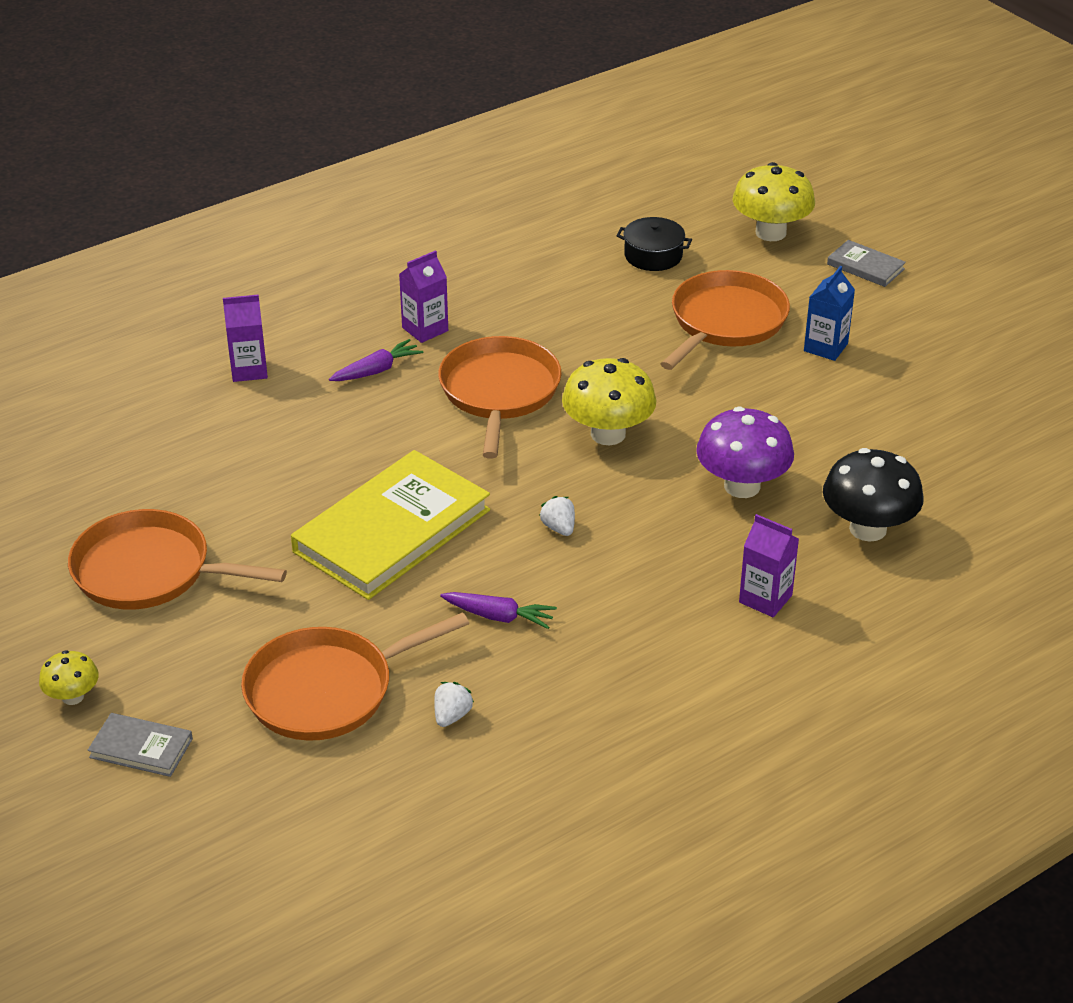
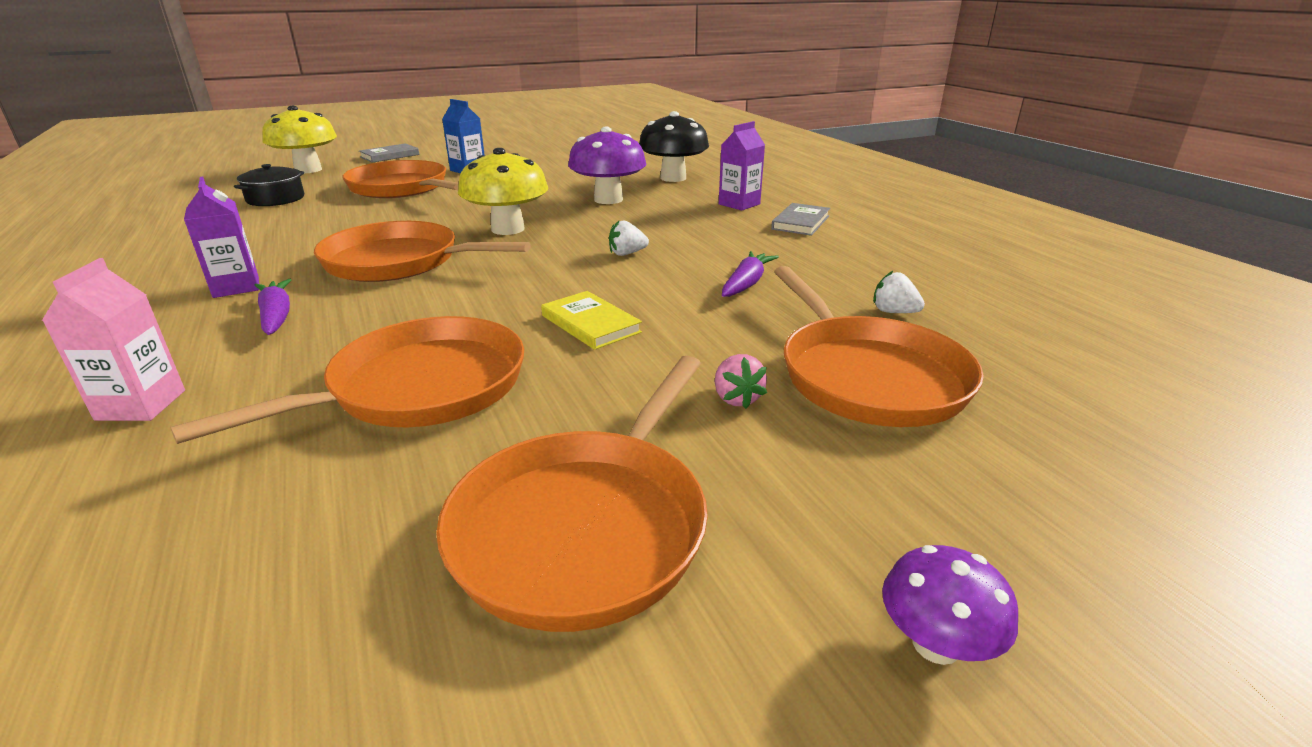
camera: 80 degrees left, 10 degrees down
yellow mushroom [39,650,99,705] -> purple mushroom [882,545,1018,665]
grey book [88,713,193,777] -> grey book moved to [771,203,830,236]
purple carton [223,294,268,382] -> pink carton [42,258,185,421]
yellow book [291,450,490,600] -> yellow book [541,291,642,350], size x0.45
none -> orange pan [170,316,524,444]
none -> pink strawberry [715,354,767,409]

